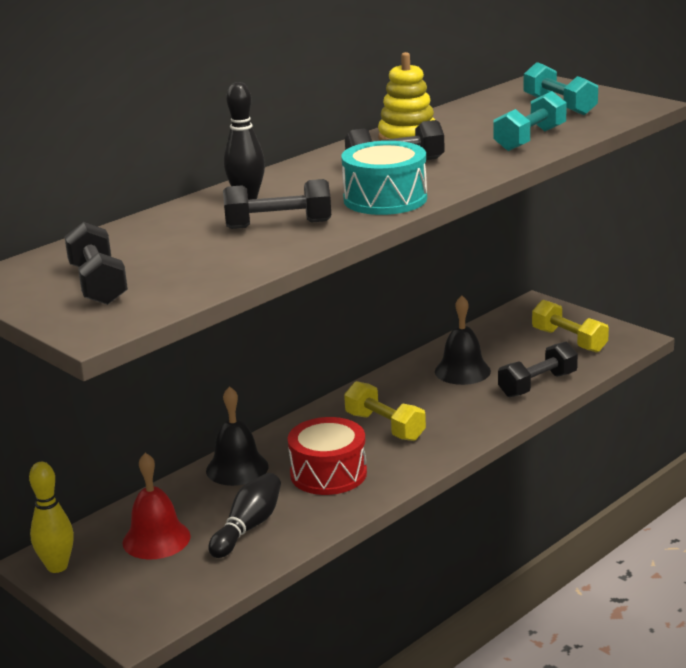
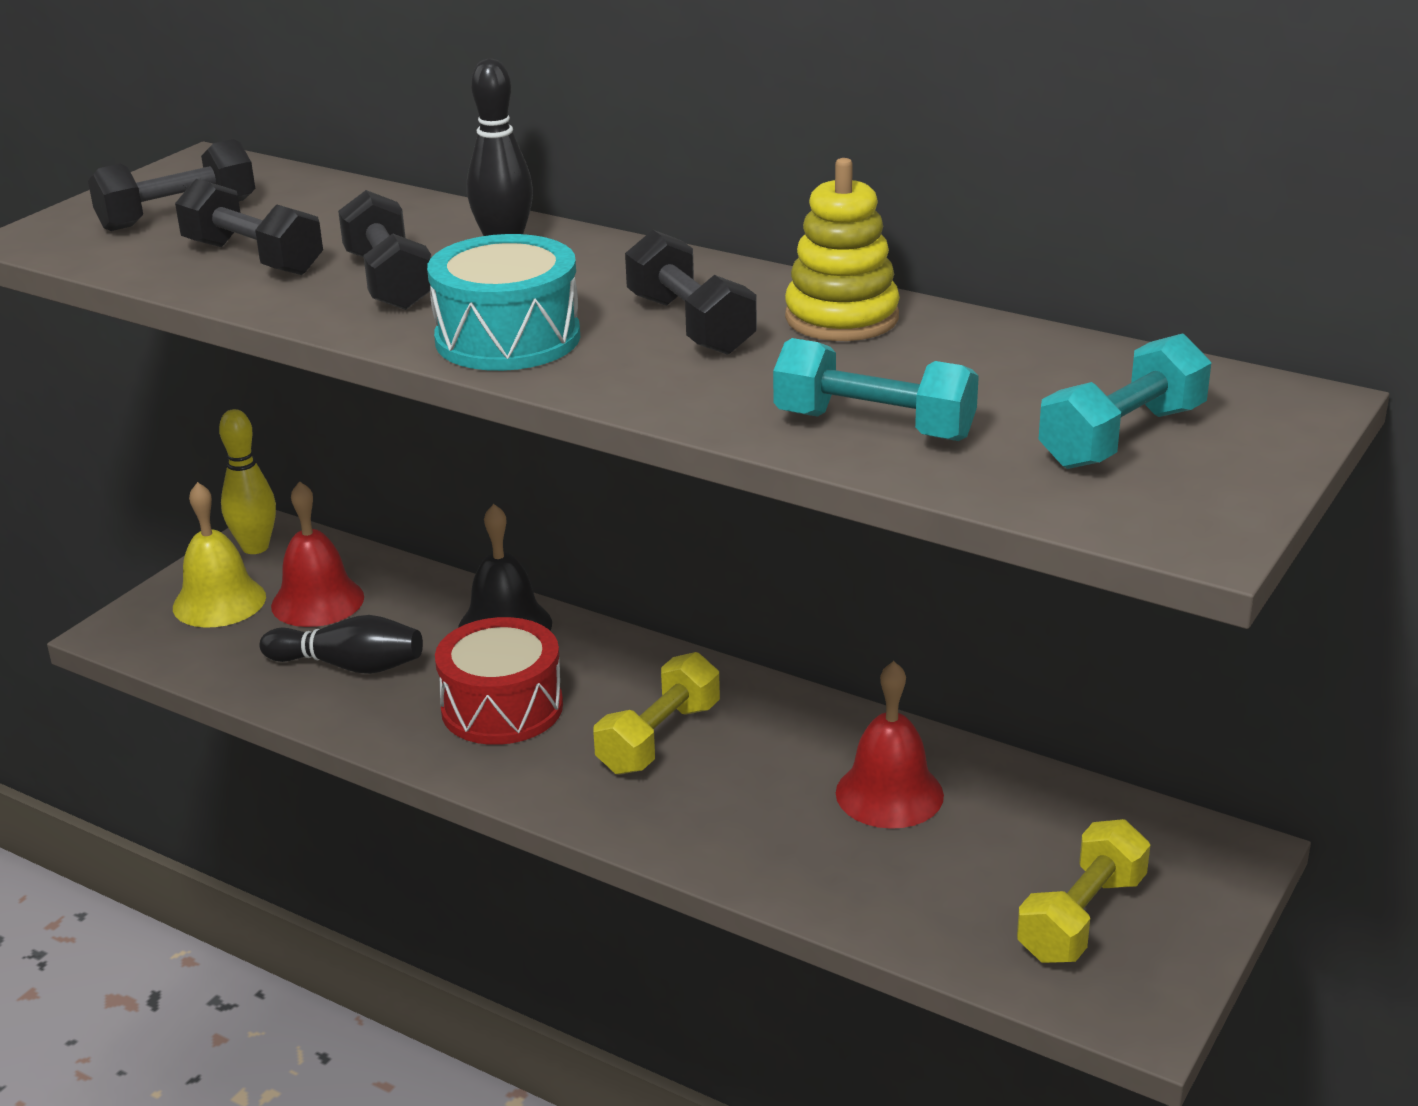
camera: 75 degrees right, 5 degrees up
black bell [435,296,491,385] -> red bell [836,661,944,829]
black dumbbell [498,342,578,397] -> black dumbbell moved to [175,179,323,275]
none -> yellow bell [173,482,266,628]

